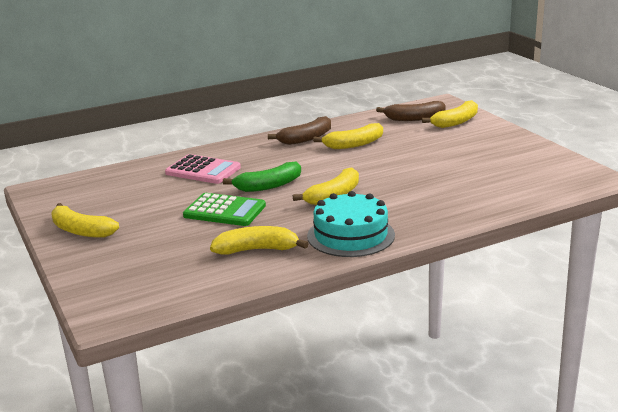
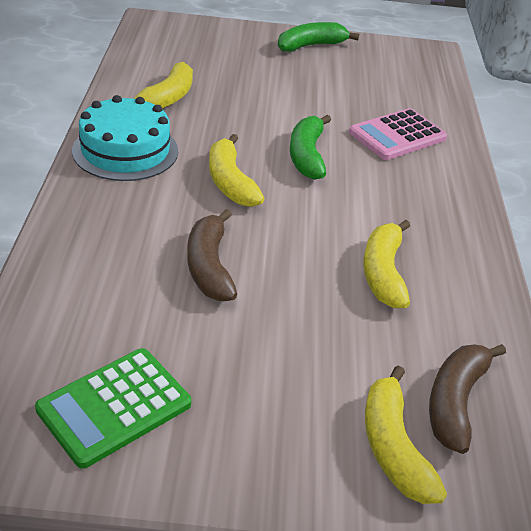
camera: 115 degrees right, 15 degrees up
yellow banana [51,203,119,238] -> green banana [278,22,359,52]
green calculator [183,193,266,226] -> green calculator moved to [35,348,191,469]
brown banana [268,116,331,145] -> brown banana moved to [187,209,237,301]

